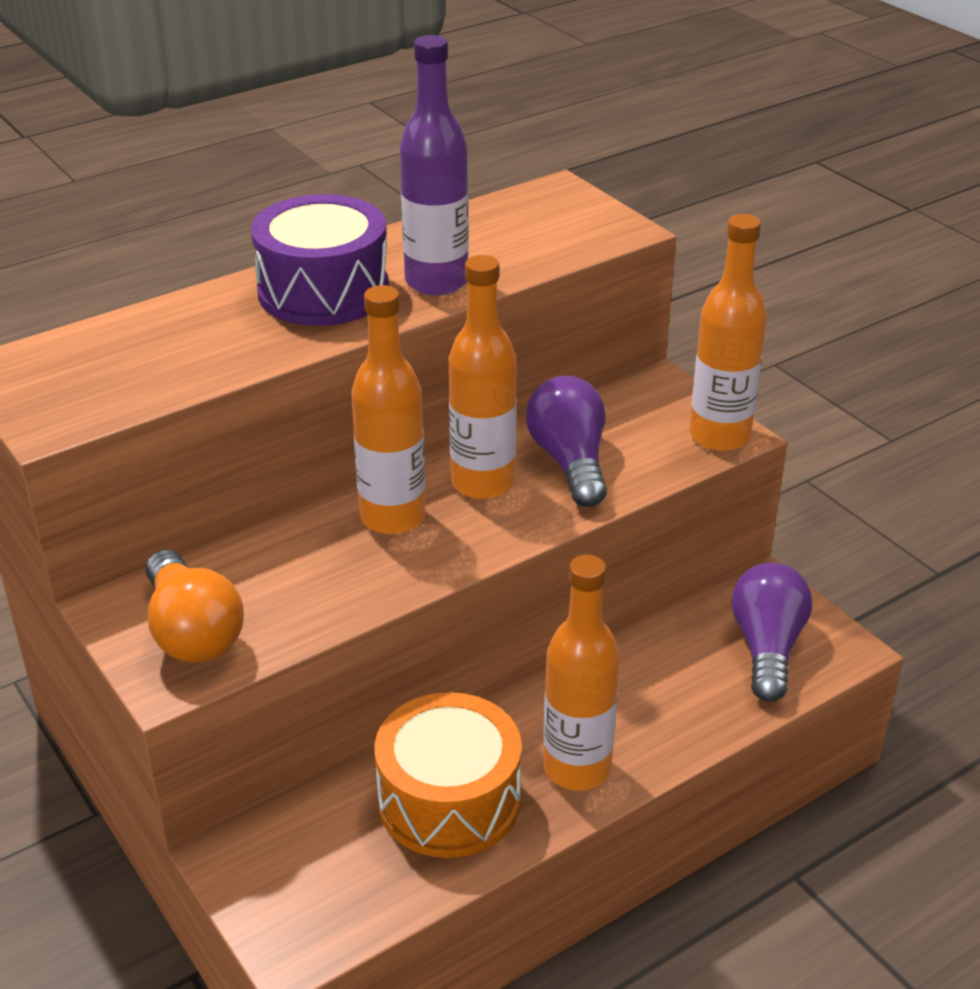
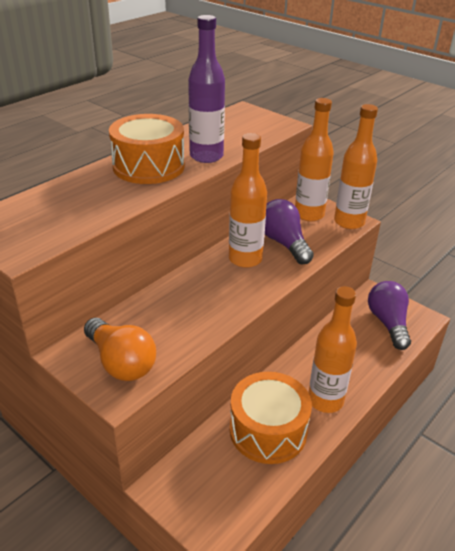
camera: 15 degrees left, 0 degrees up
purple drum [251,194,389,326] -> orange drum [109,114,185,184]
orange bottle [351,285,426,534] -> orange bottle moved to [295,98,334,222]

